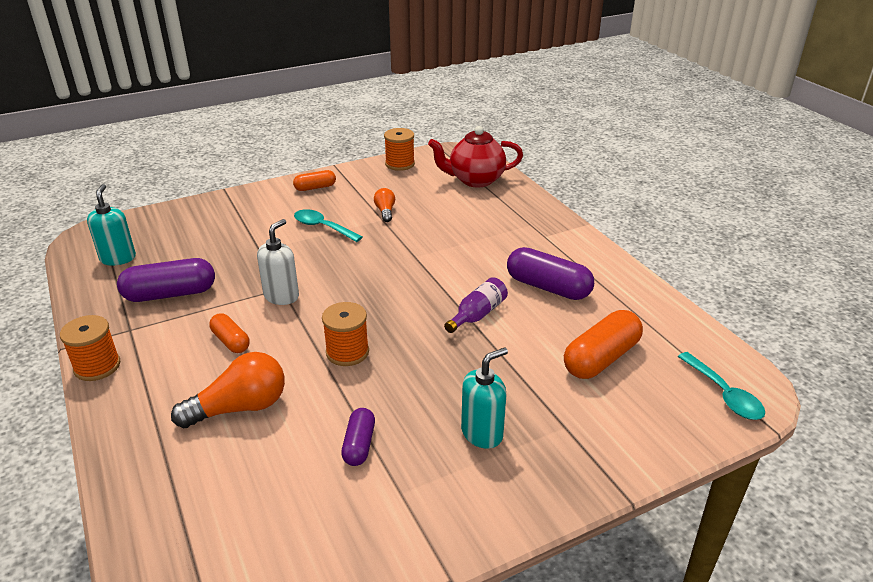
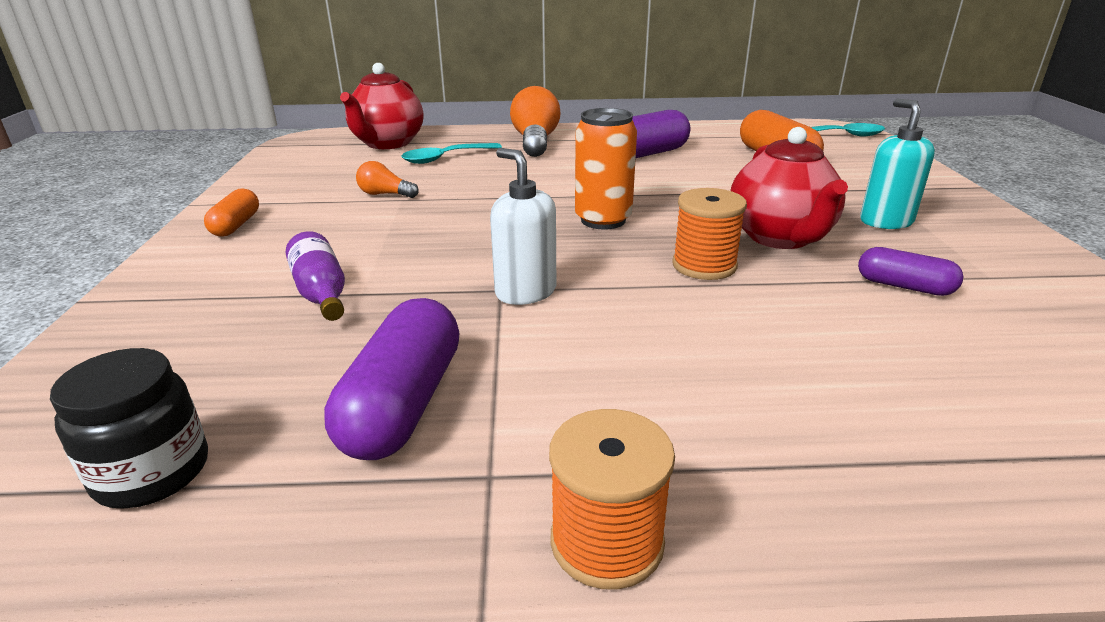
camera: 65 degrees left, 5 degrees down
turquoise soap dispenser [87,184,136,266] -> black jar [50,348,208,509]
orange light bulb [171,352,285,428] -> orange light bulb moved to [510,86,561,157]
orange capsule [209,313,250,353] -> none
turquoise spoon [294,209,363,242] -> turquoise spoon moved to [401,143,502,164]
orange spool [384,128,415,171] -> none
purple bottle [444,277,508,333] -> purple bottle moved to [286,231,345,321]
none -> orange can [575,108,637,230]
none -> red teapot [730,127,848,249]

